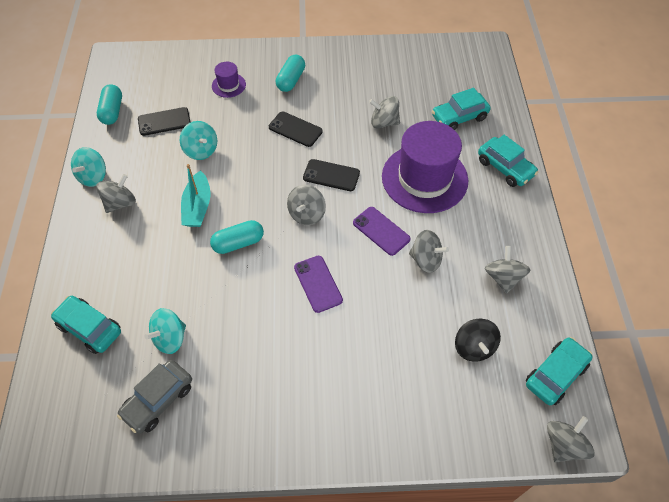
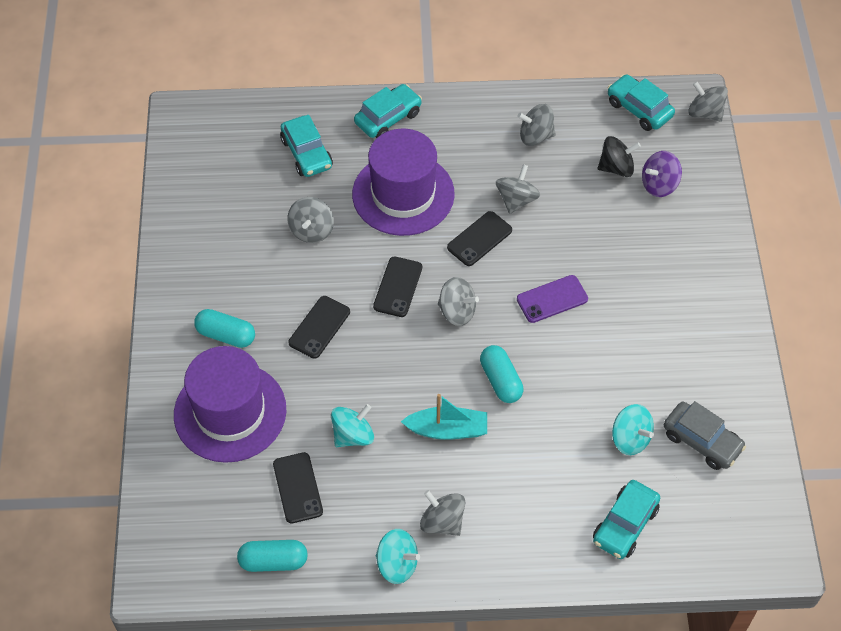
camera: 90 degrees left, 0 degrees up
purple hat [212,62,246,98] -> purple hat [174,346,286,463], size x2.27
purple phone [353,207,411,256] -> black phone [447,211,512,266]
none -> purple spinning top [642,151,682,197]

